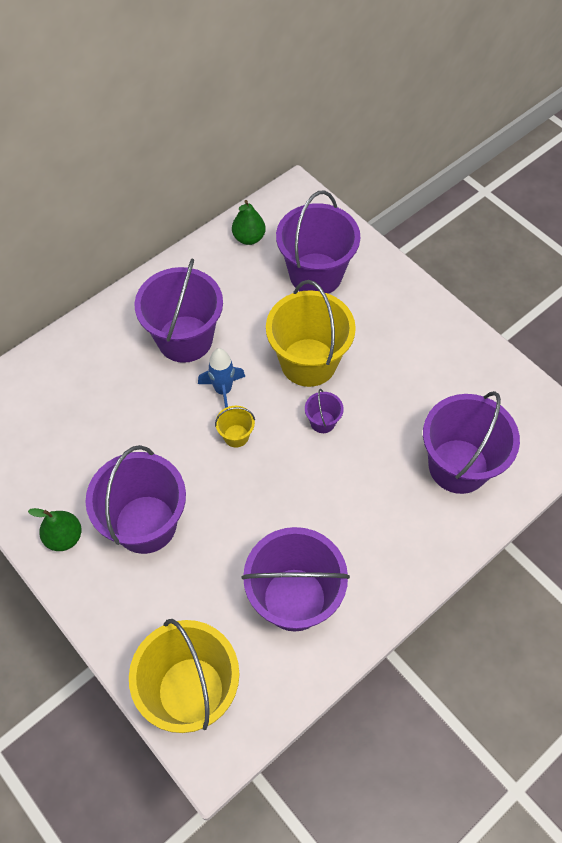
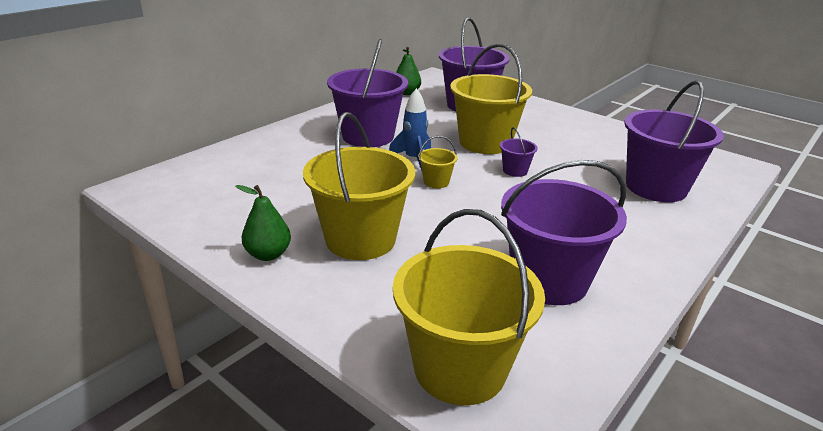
camera: 10 degrees left, 30 degrees down
purple bucket [86,445,186,554] -> yellow bucket [303,112,415,260]

